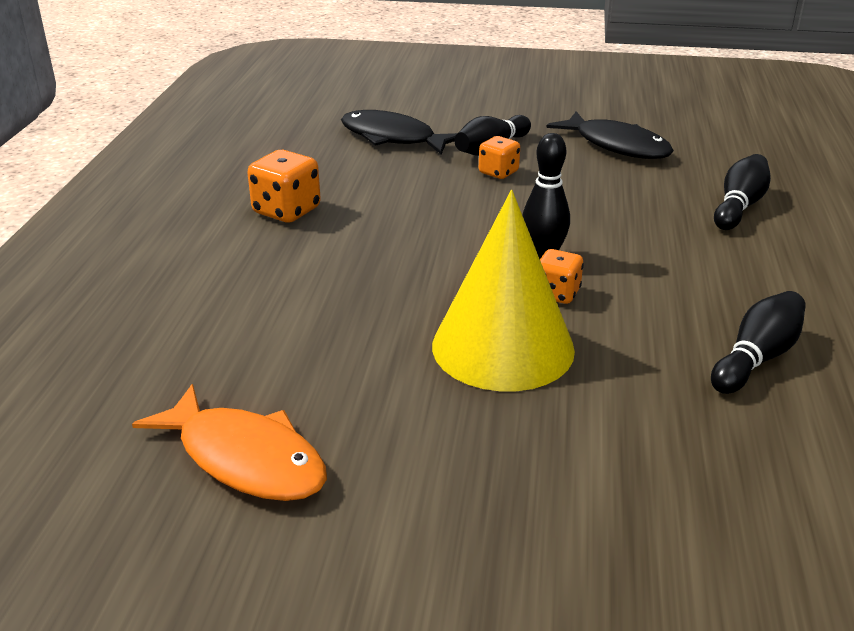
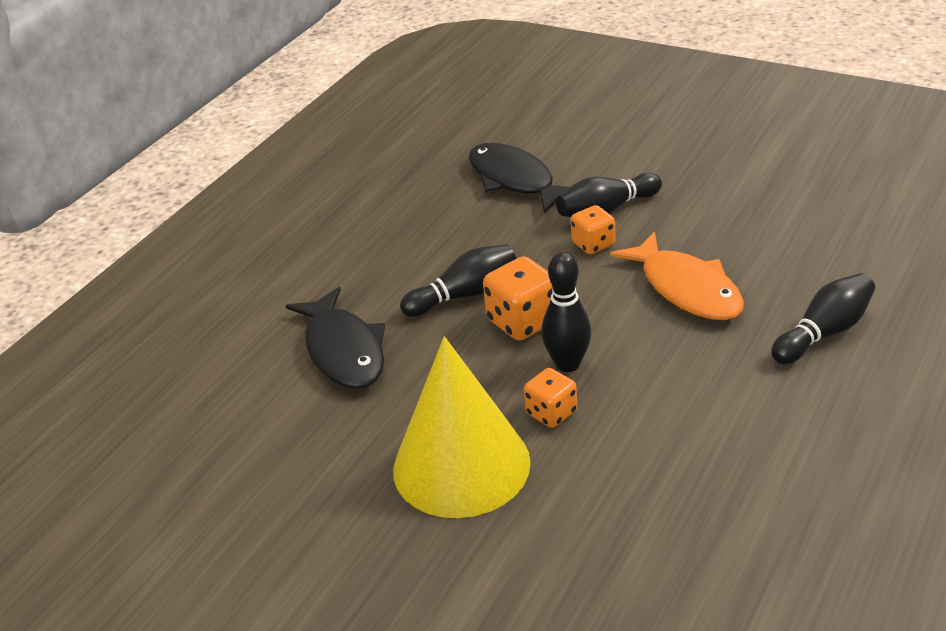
camera: 25 degrees right, 5 degrees up
orange fish [132,384,327,501] -> orange fish moved to [610,231,744,320]
orange dice [247,150,321,223] -> orange dice moved to [483,256,553,341]
black fish [546,112,674,159] -> black fish moved to [285,287,385,389]
black bowling pin [711,291,806,394] -> black bowling pin moved to [400,244,516,317]

